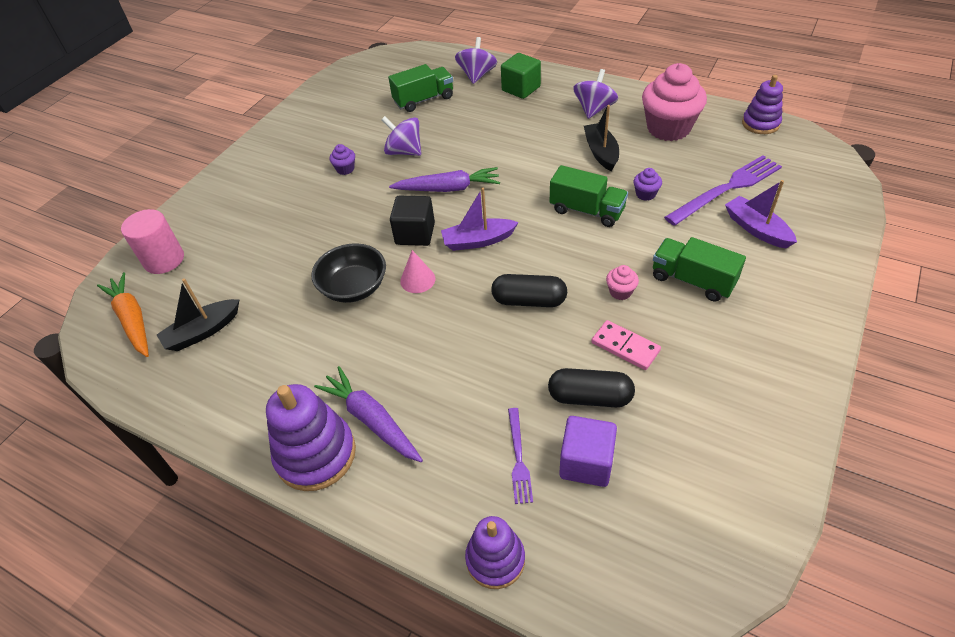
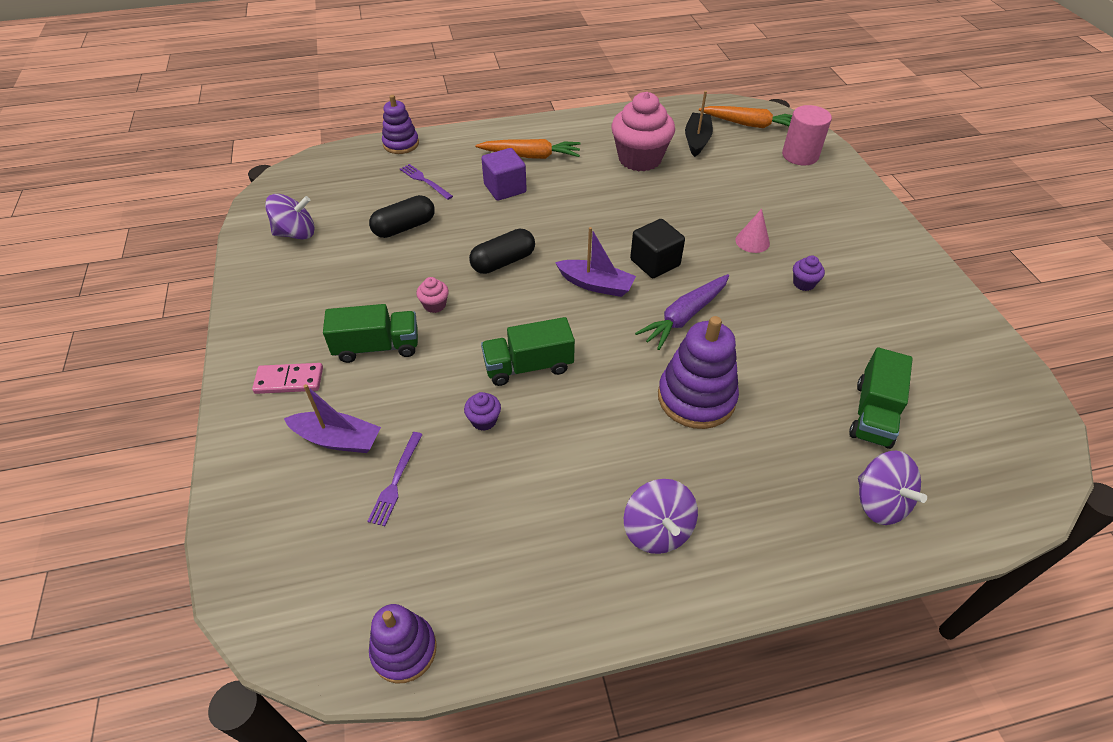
camera: 135 degrees right, 0 degrees up
purple stacking toy [266,384,356,491] -> purple stacking toy moved to [658,316,739,429]
black bowl [311,243,386,303] -> none
purple carrot [314,366,423,462] -> orange carrot [476,139,581,159]
purple spinning top [381,116,421,156] -> purple spinning top moved to [265,194,315,240]
pink cone [400,250,436,293] -> pink cone moved to [735,209,770,253]
purple boat [441,188,519,251] -> purple boat turned 75 degrees clockwise [555,227,636,297]
green cube [501,53,541,99] -> none
purple cube [559,416,617,487] -> purple cube moved to [481,148,527,201]
black boat [584,105,619,171] -> none
pink domino [592,320,661,370] -> pink domino moved to [252,363,323,394]
pink cupcake [642,63,707,141] -> pink cupcake moved to [611,92,675,171]
purple fork [664,155,782,226] -> purple fork [367,432,423,526], size x0.53

